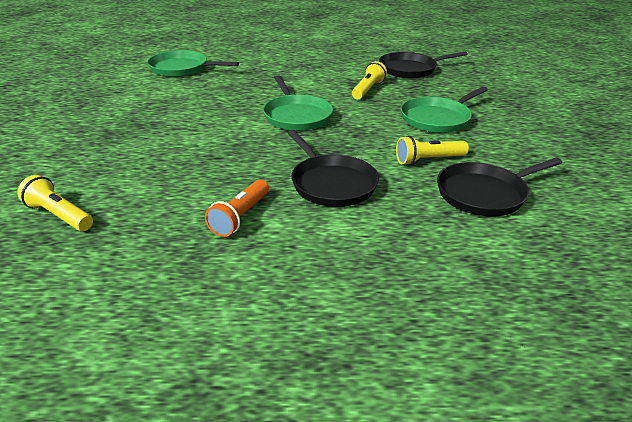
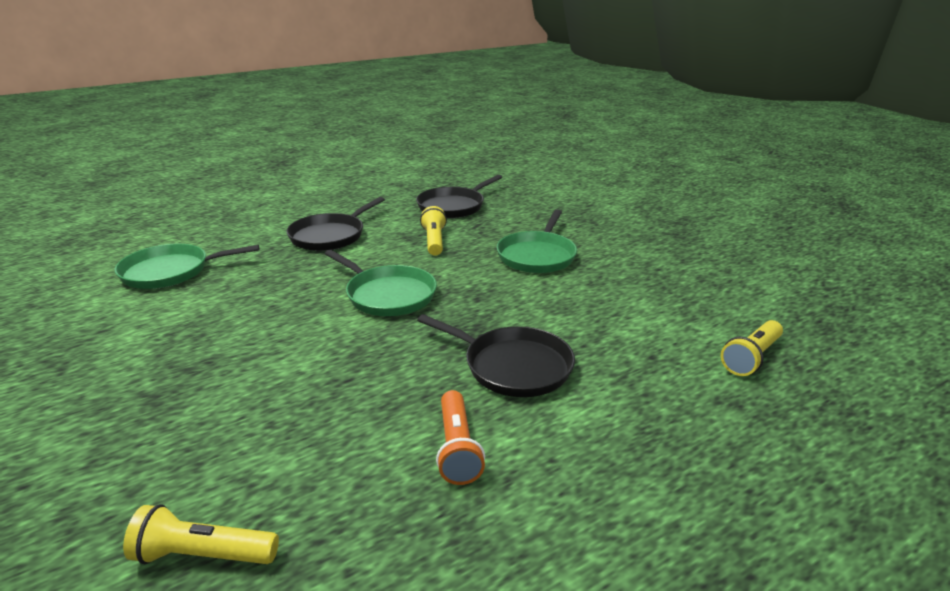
camera: 30 degrees left, 5 degrees down
yellow flashlight [396,136,469,165] -> yellow flashlight moved to [721,320,783,376]
black pan [437,158,562,216] -> black pan moved to [286,197,385,251]

